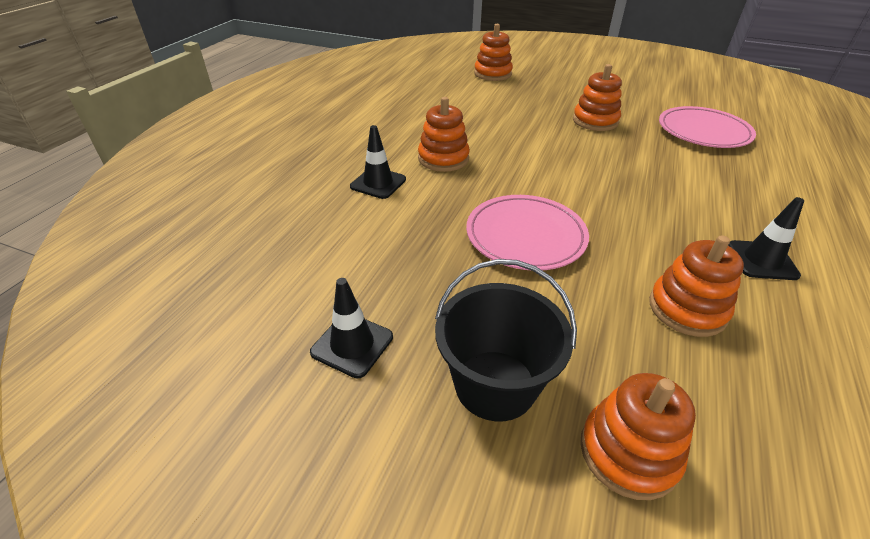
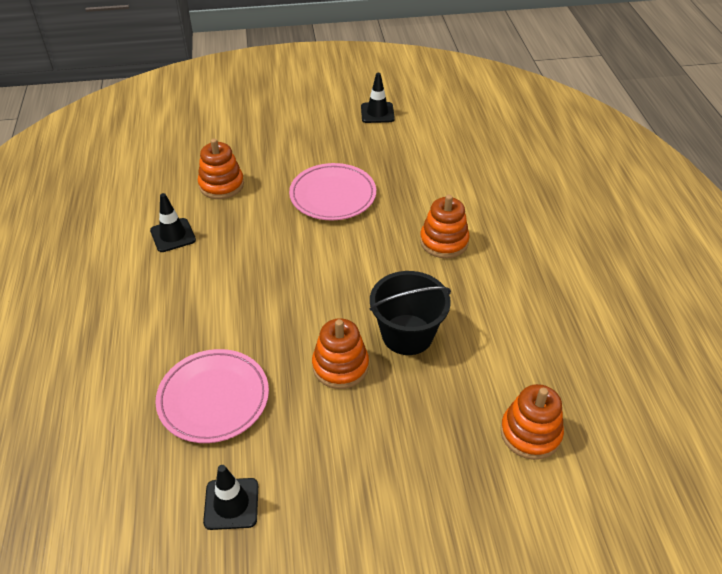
camera: 150 degrees right, 5 degrees up
black traffic cone [350,125,406,199] -> black traffic cone moved to [203,465,258,530]
black bucket [435,259,577,421] -> black bucket moved to [369,271,451,355]
orange stacking toy [580,373,696,500] -> none

